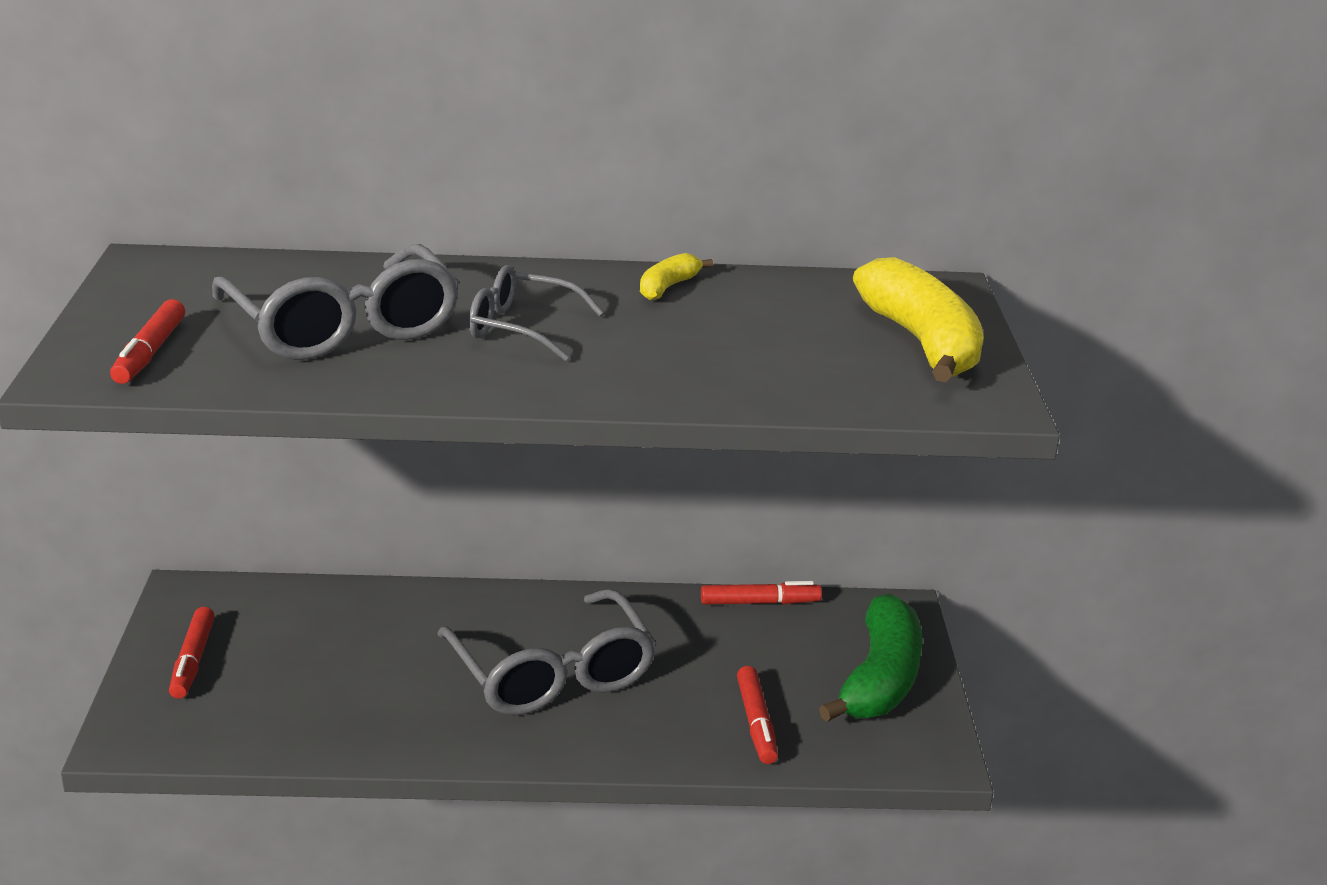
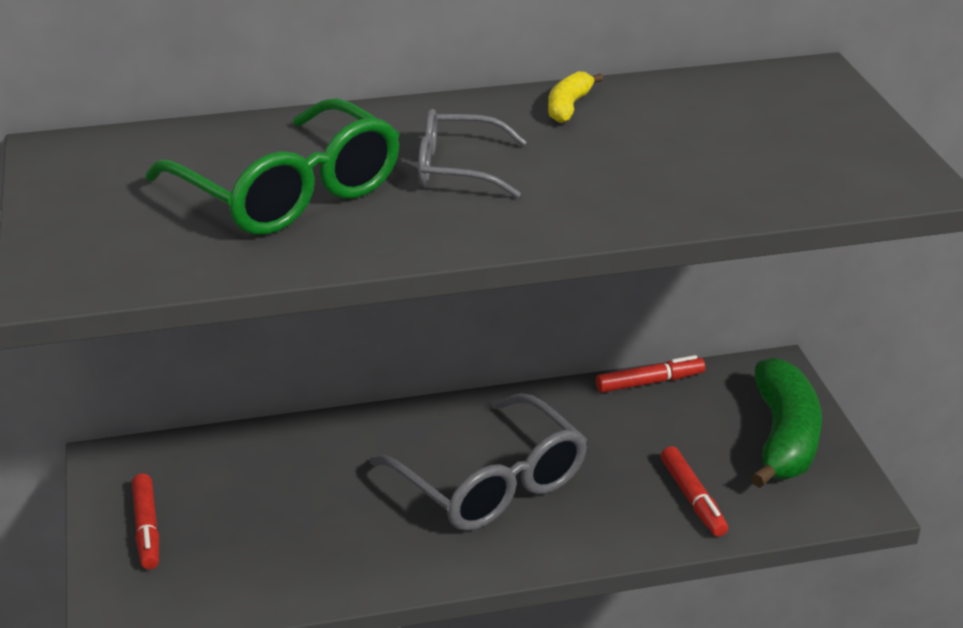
camera: 10 degrees left, 5 degrees up
red marker [110,299,185,384] -> none
grey glasses [212,244,460,360] -> green glasses [145,98,400,235]
yellow banana [853,257,984,382] -> none

